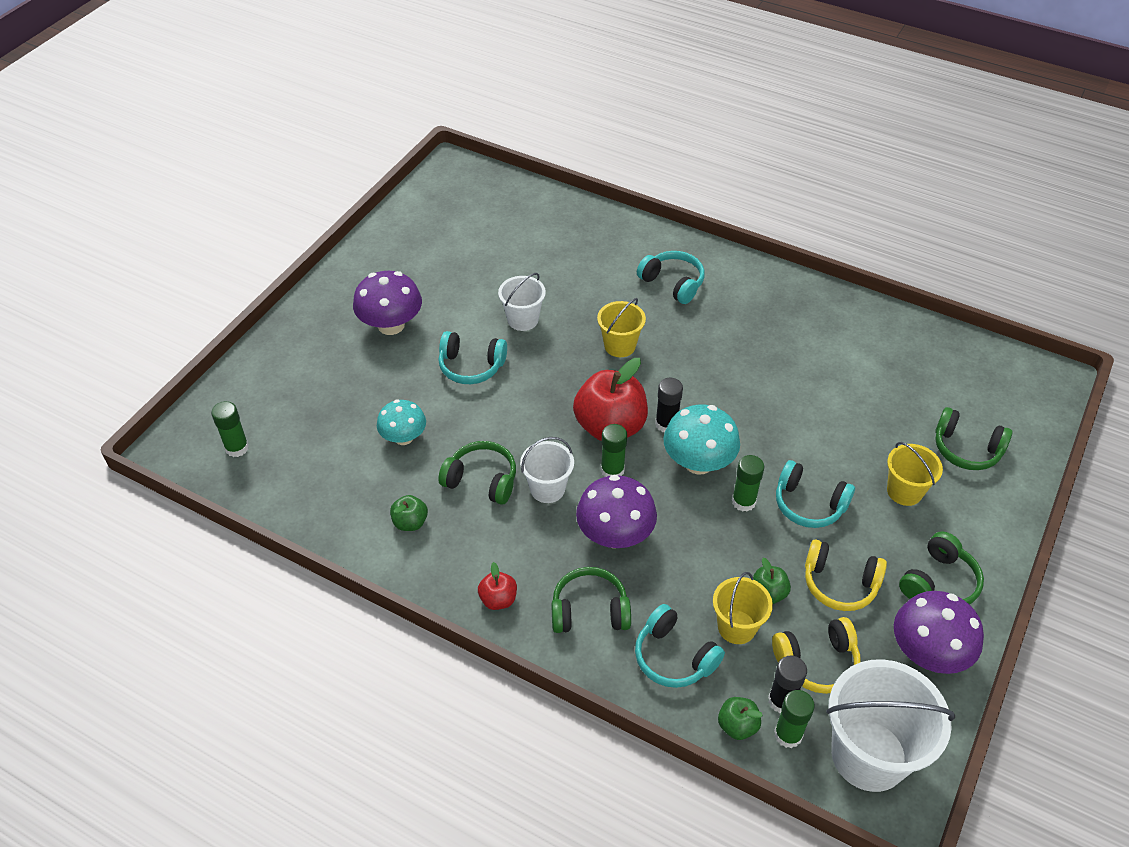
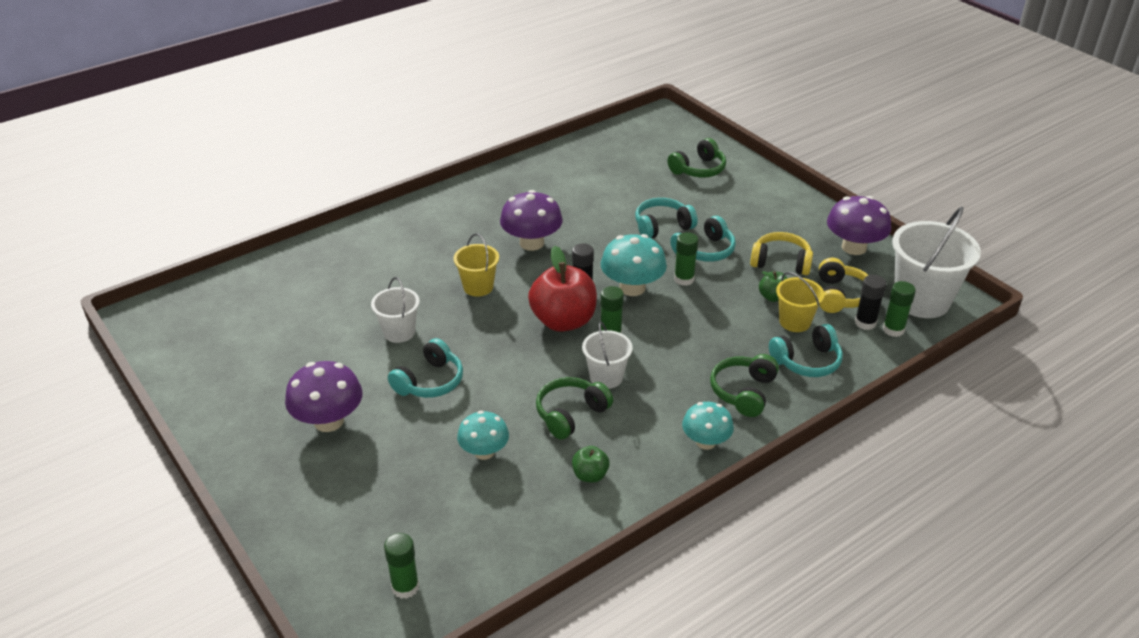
camera: 65 degrees left, 10 degrees down
red apple [478,562,517,610] -> turquoise mushroom [682,402,734,450]
purple mushroom [576,475,657,548] -> purple mushroom moved to [500,190,563,251]
turquoise headphones [637,251,705,304] -> turquoise headphones moved to [635,198,698,238]
green apple [718,697,763,740] -> none
yellow headphones [805,540,887,611] -> yellow headphones turned 120 degrees counterclockwise [750,232,813,275]
yellow bucket [887,442,943,506] -> none
green headphones [899,531,984,605] -> none

